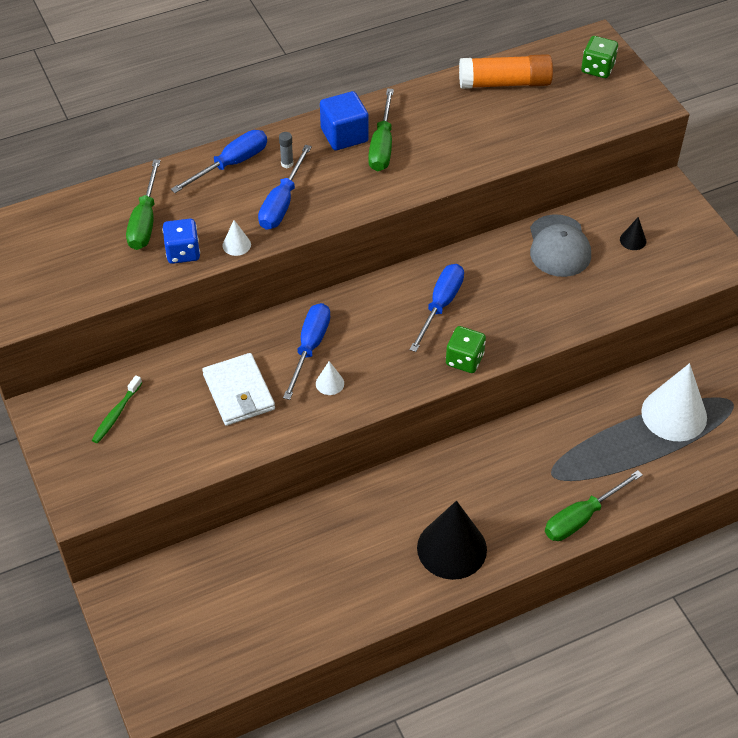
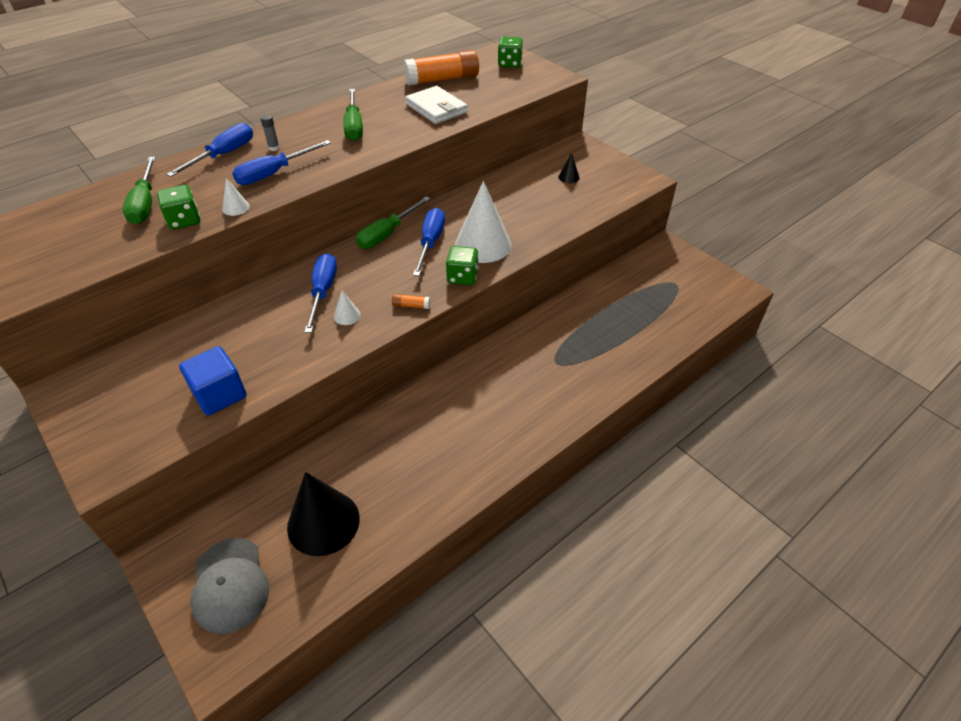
camera: 15 degrees left, 5 degrees down
green toothbrush [92,375,142,443] -> none
blue dice [162,219,200,264] -> green dice [157,185,200,230]
white wallet [202,353,275,426] -> white wallet moved to [405,86,468,124]
blue screwdriver [258,145,312,230] -> blue screwdriver turned 45 degrees clockwise [232,140,331,185]
blue cube [320,91,369,150] -> blue cube moved to [179,346,247,415]
black cone [417,501,487,580] -> black cone moved to [287,472,360,556]
grey cap [530,214,591,277] -> grey cap moved to [191,538,269,634]
green screwdriver [545,470,643,541] -> green screwdriver moved to [356,196,431,249]
white cone [641,363,707,441] -> white cone moved to [455,181,511,263]
none -> orange glue stick [392,294,430,309]

